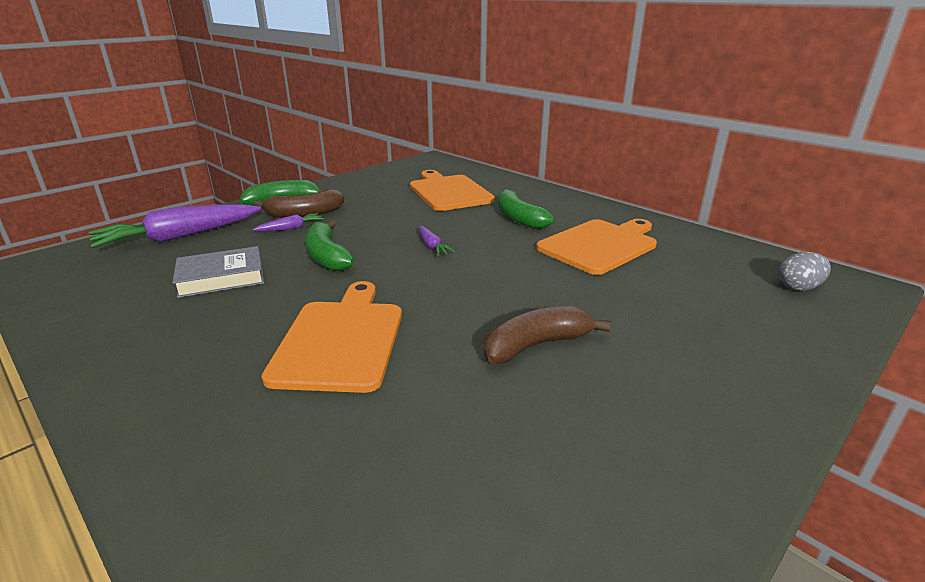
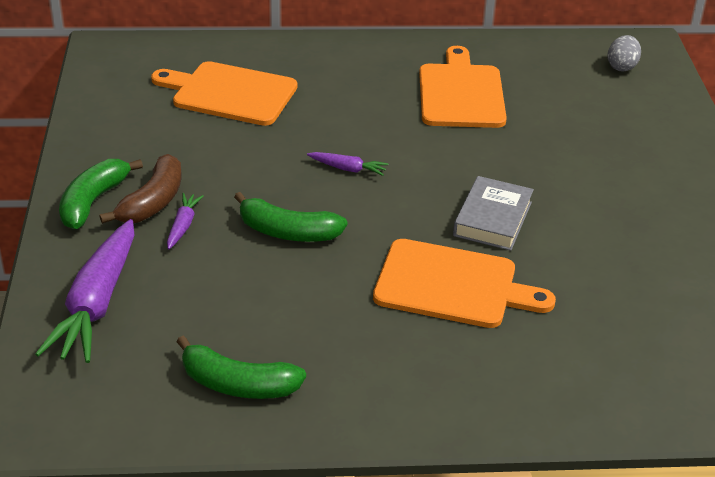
camera: 50 degrees left, 10 degrees up
grey book [172,246,264,298] -> grey book moved to [453,176,534,251]
orange cutting board [261,281,402,393] -> orange cutting board turned 150 degrees clockwise [373,239,556,328]
brown banana [483,306,611,364] -> none
green banana [498,189,554,229] -> green banana moved to [177,336,306,399]

